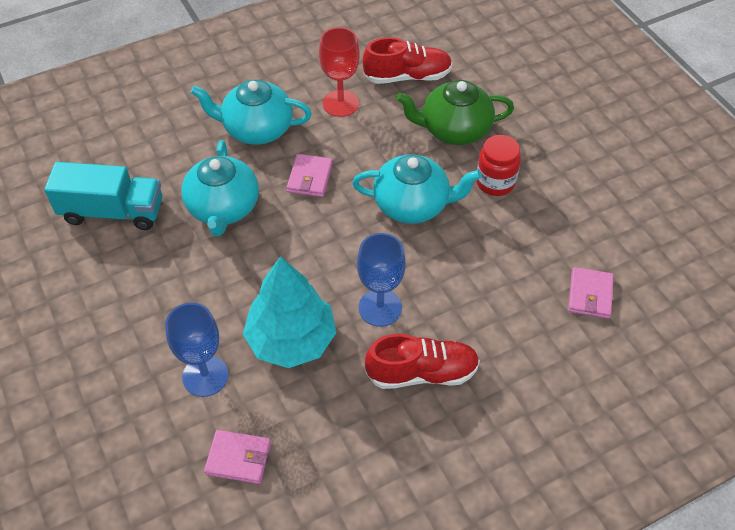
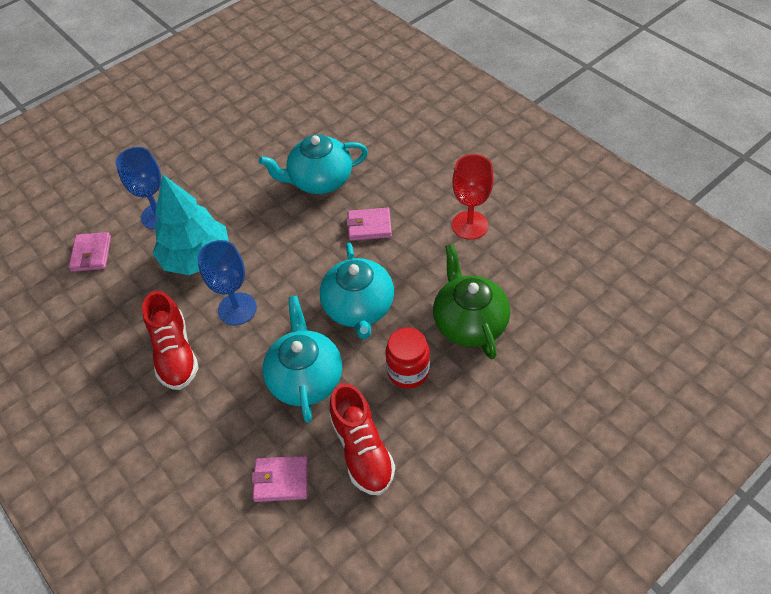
camera: 80 degrees right, 0 degrees up
turquoise truck [44,162,162,230] -> none
turquoise teapot [191,80,312,145] -> turquoise teapot moved to [262,296,342,423]
red shoe [363,37,452,84] -> red shoe moved to [329,383,395,495]

